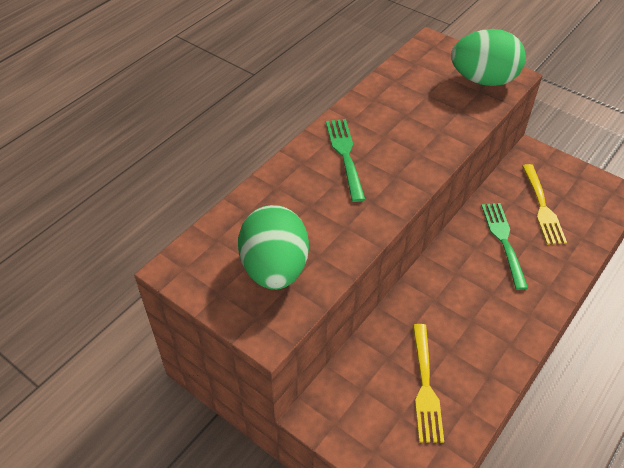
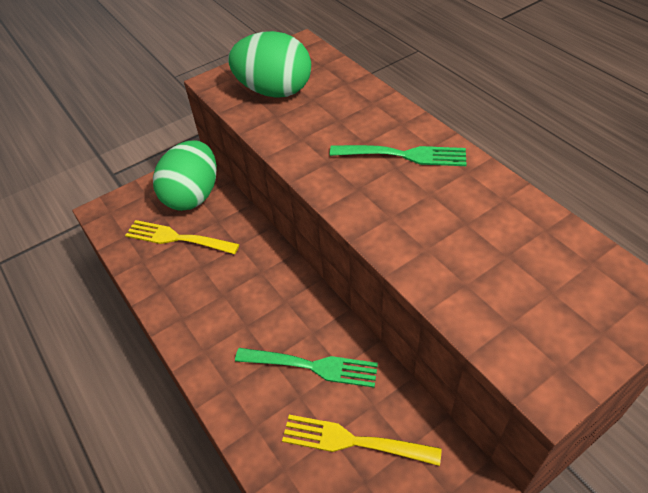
camera: 110 degrees right, 0 degrees up
green egg [451,29,526,86] -> green egg moved to [153,140,217,211]

